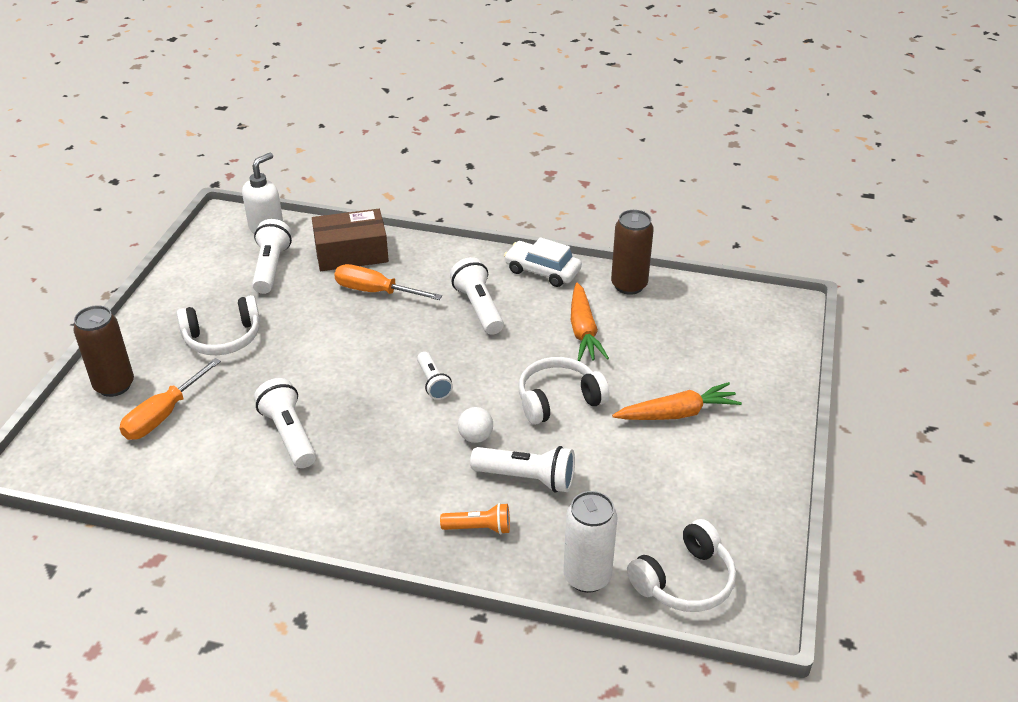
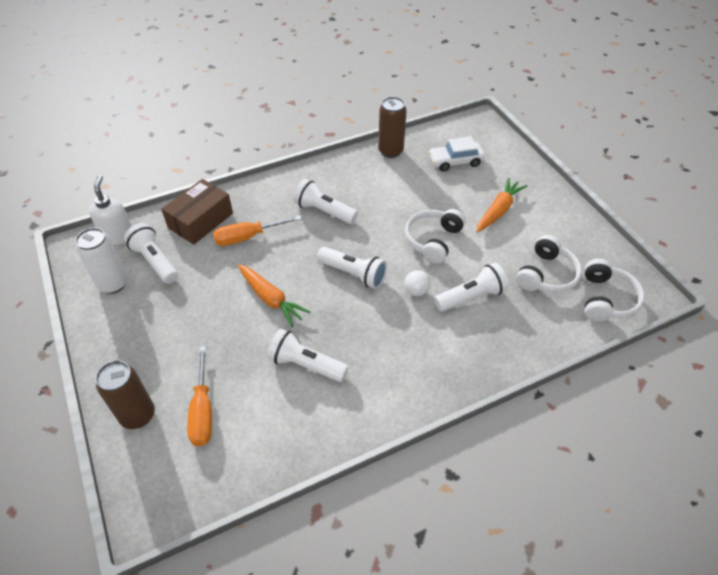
camera: 40 degrees left, 10 degrees up
white headphones [177,295,260,355] -> white headphones moved to [516,235,582,293]
white flashlight [417,352,453,400] -> white flashlight [317,247,387,289], size x1.54
orange flashlight [440,503,510,535] -> none
white car [504,237,582,287] -> white car moved to [429,136,485,171]
white can [563,491,617,593] -> white can moved to [75,228,128,294]
orange carrot [571,282,609,361] -> orange carrot moved to [238,264,311,327]

